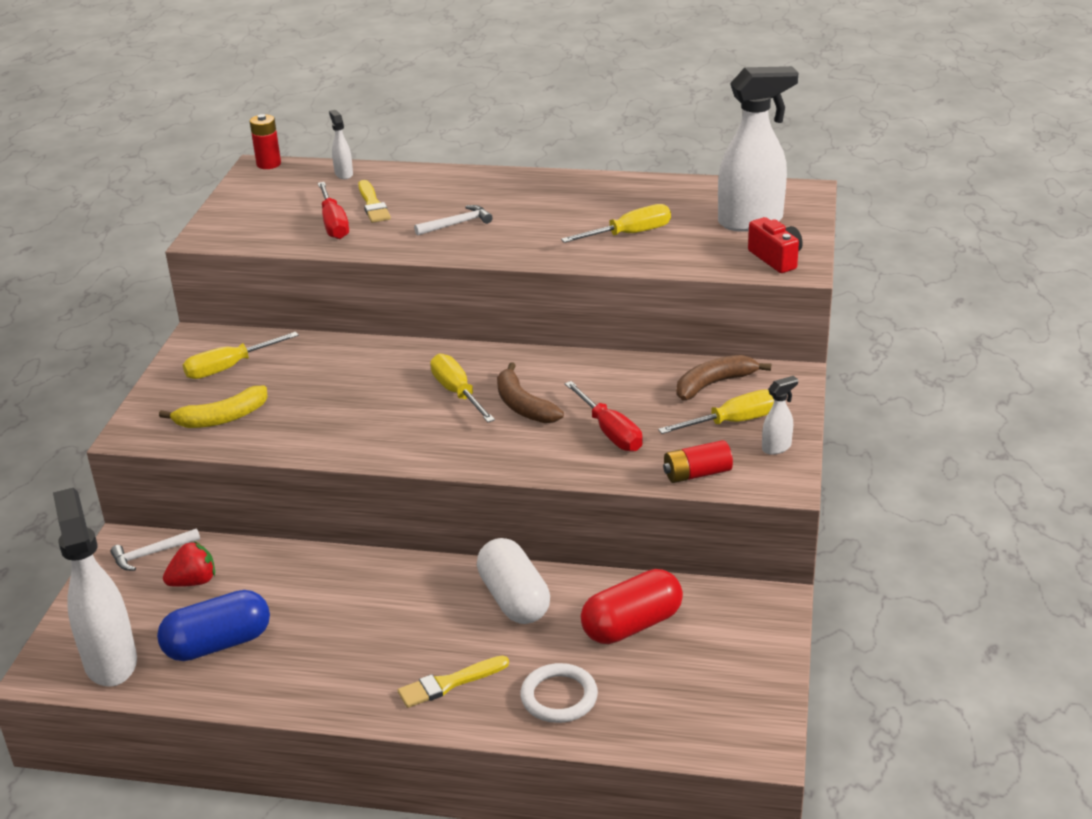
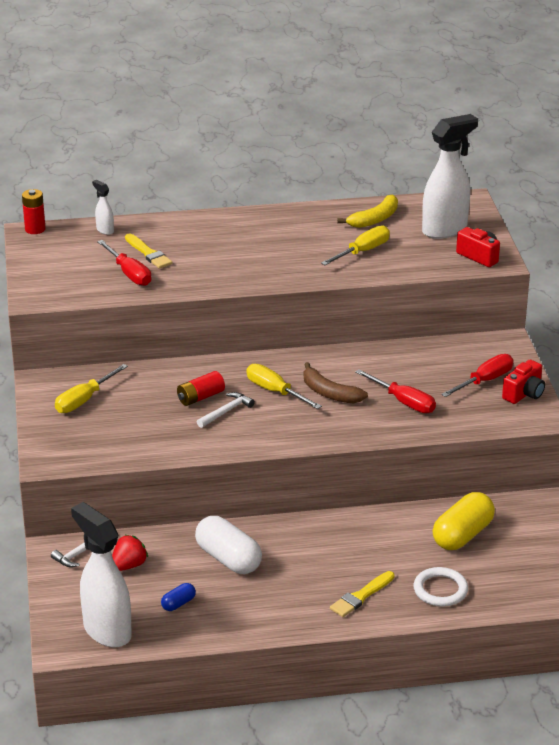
camera: 20 degrees left, 0 degrees up
blue capsule [157,590,270,661] -> blue capsule [161,583,196,611], size x0.47
yellow banana [159,386,268,428] -> yellow banana moved to [337,195,398,228]
white hammer [414,205,493,236] -> white hammer moved to [197,392,255,428]
white capsule [477,538,550,624] -> white capsule moved to [195,516,262,574]
red capsule [581,569,683,644] -> yellow capsule [433,492,495,550]
yellow screwdriver [658,390,774,434] -> red screwdriver [441,354,513,397]
red battery [663,440,733,483] -> red battery moved to [177,371,225,406]
brown banana [677,355,771,400] -> none
white spray bottle [762,376,798,455] -> red camera [502,360,545,404]

